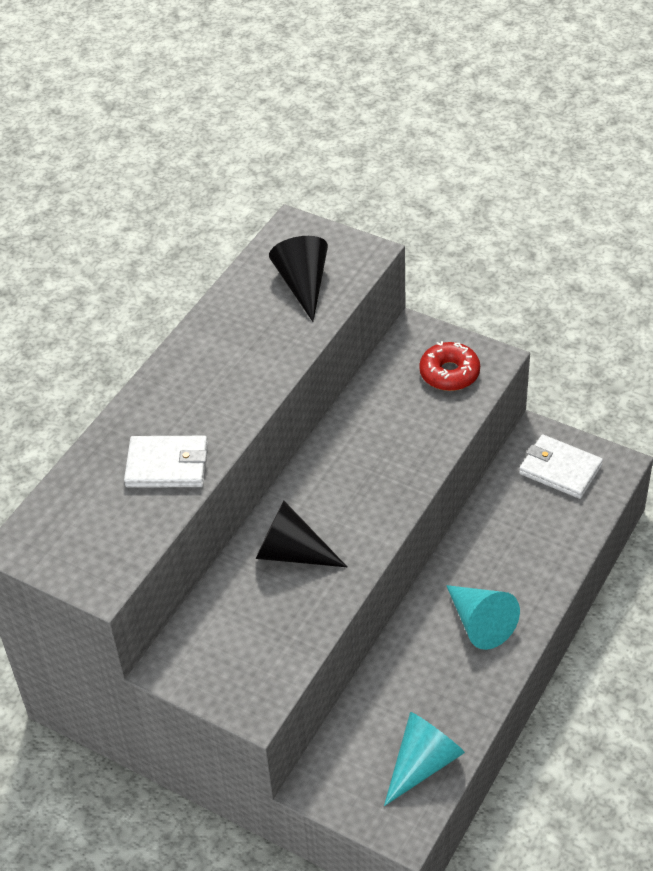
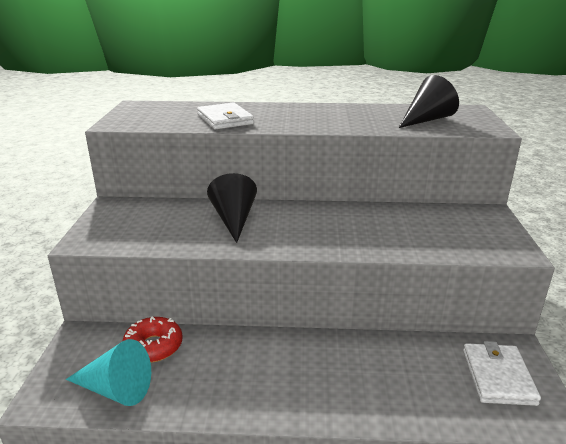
camera: 60 degrees right, 20 degrees down
red donut [419,341,480,391] -> red donut moved to [122,316,183,363]
turquoise cone [446,585,520,650] -> none

